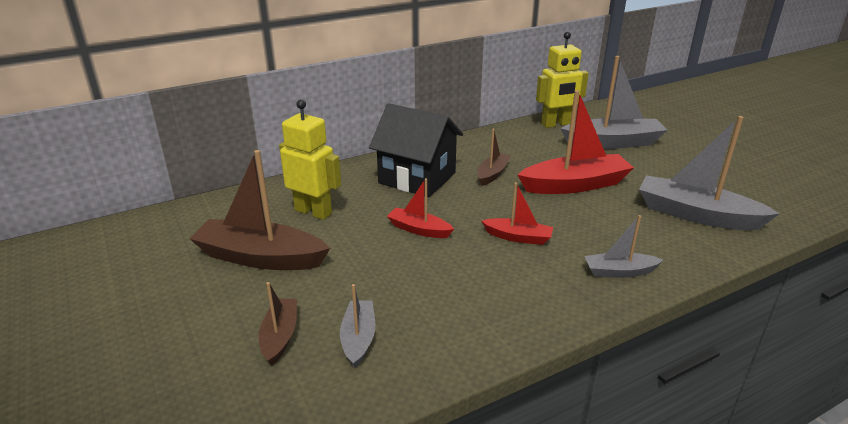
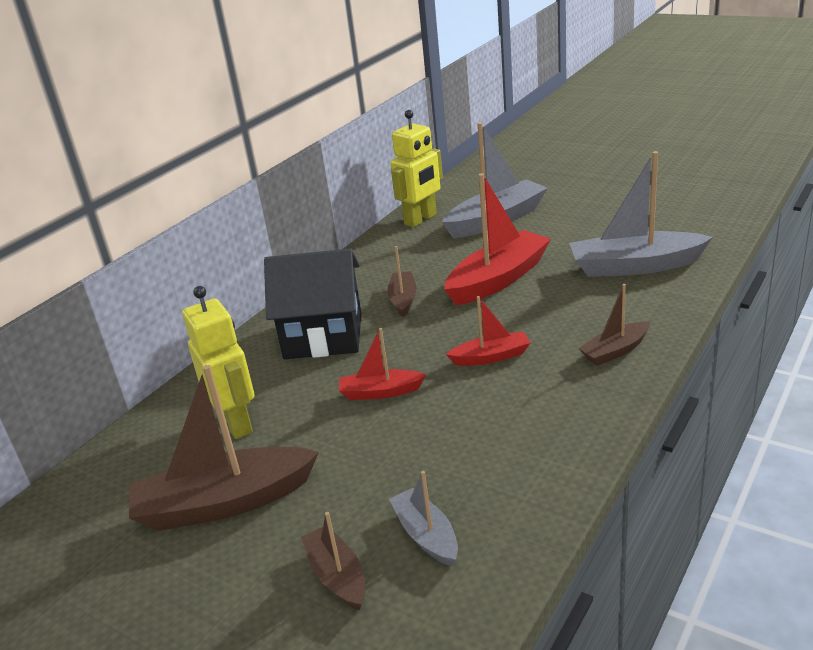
camera: 25 degrees left, 0 degrees up
yellow robot [279,99,341,220] -> yellow robot turned 60 degrees clockwise [182,286,255,439]
grey boat [584,215,663,278] -> brown boat [578,284,650,366]

